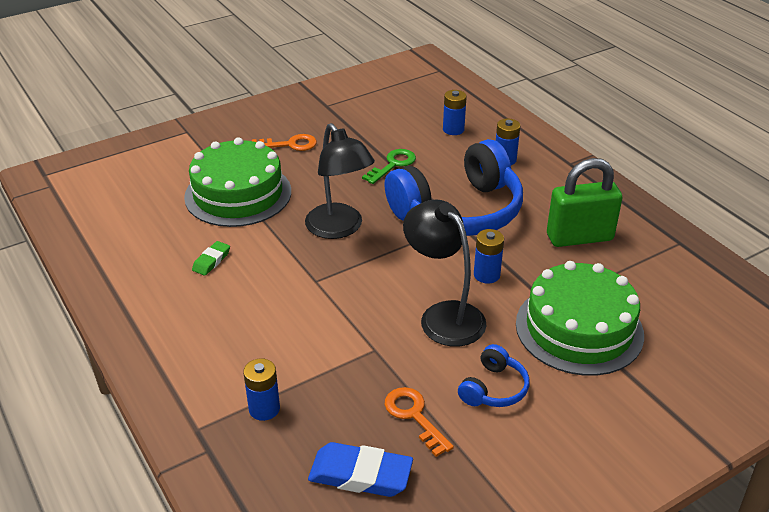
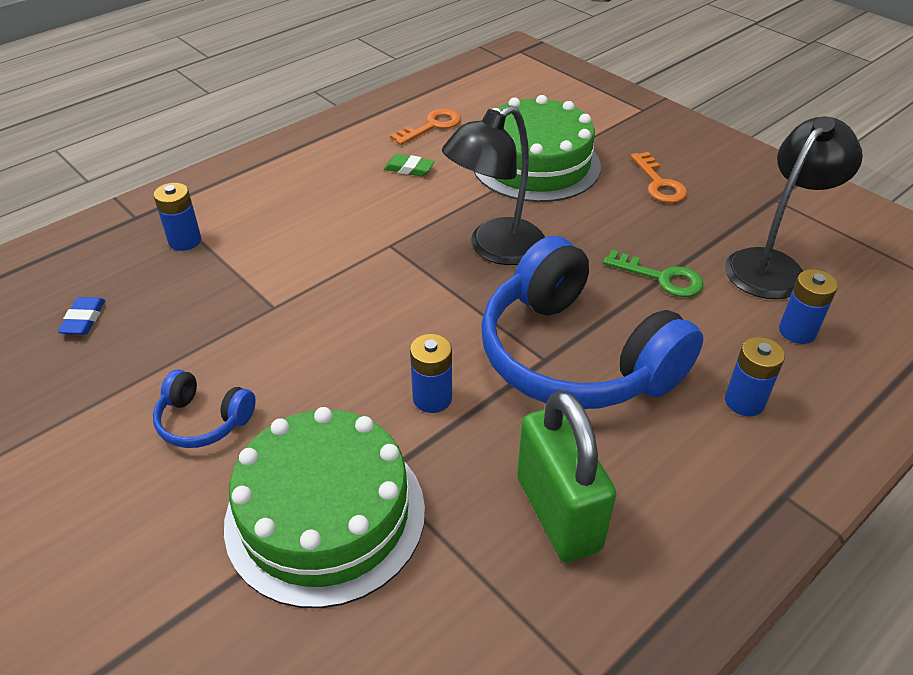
camera: 80 degrees right, 5 degrees up
blue eraser [308,442,413,497] -> blue eraser [58,297,105,335], size x0.55
orange key [385,387,454,457] -> orange key moved to [390,109,461,145]
black lamp [403,199,487,347] -> black lamp moved to [725,116,863,299]

